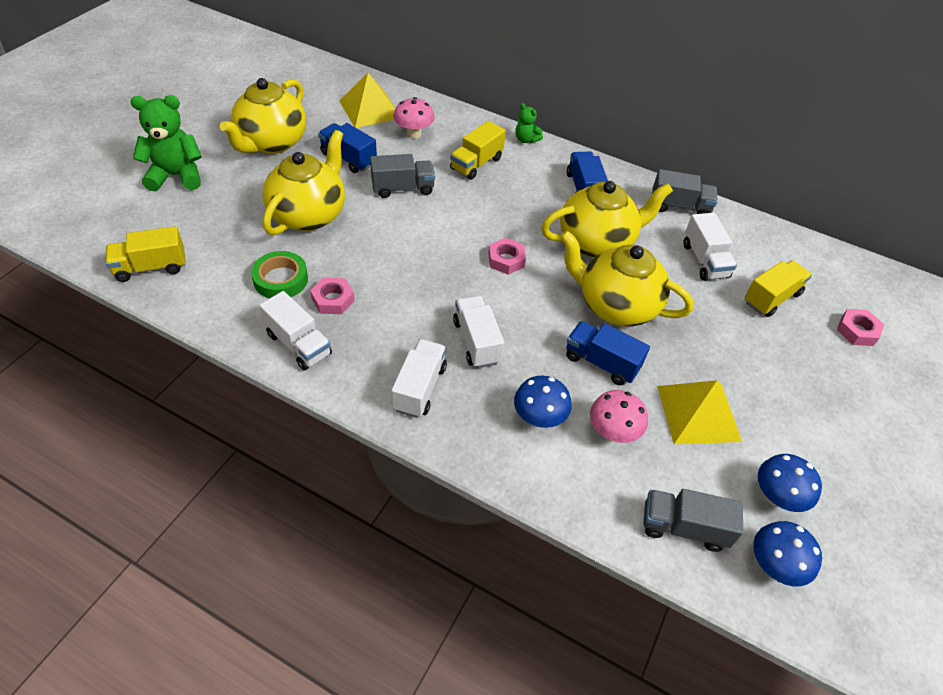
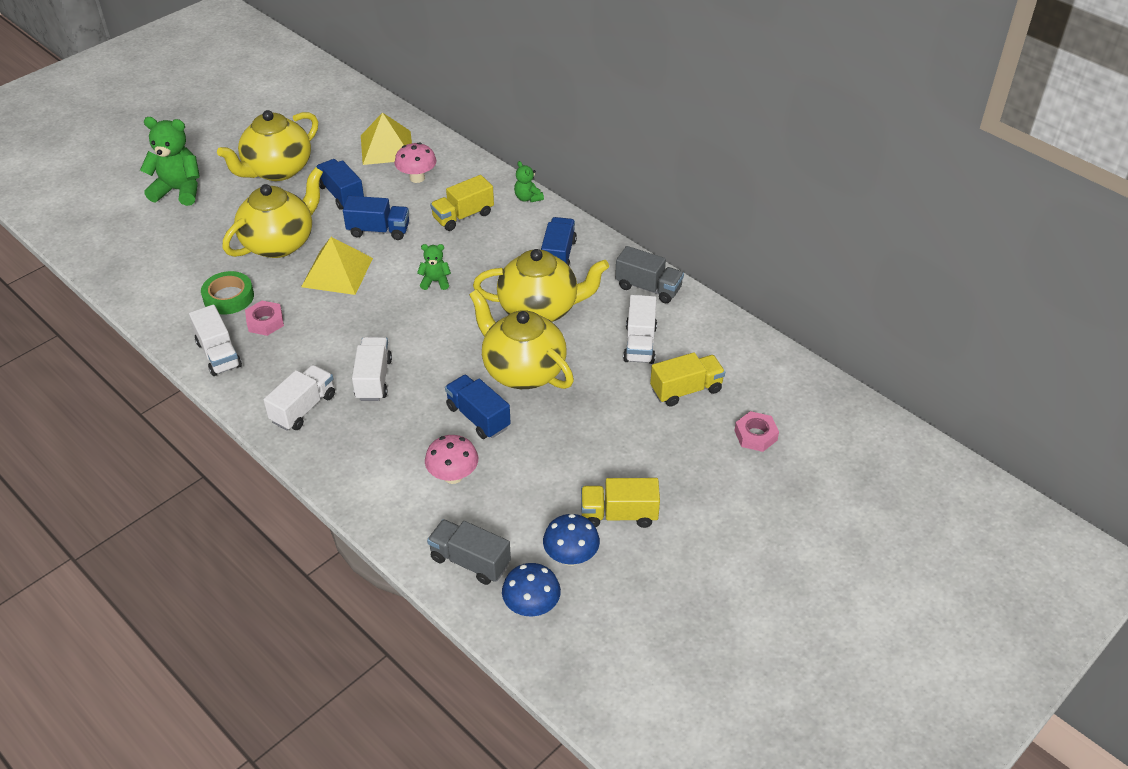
camera: 20 degrees right, 5 degrees down
yellow truck [105,226,185,282] -> yellow truck moved to [581,478,660,528]
grey truck [370,154,435,198] -> blue truck [343,196,409,240]
pink nut [488,238,526,275] -> none
blue mushroom [514,376,572,428] -> none
yellow pyramid [657,380,742,444] -> yellow pyramid moved to [301,237,373,295]
none -> green teddy bear [417,244,451,290]

